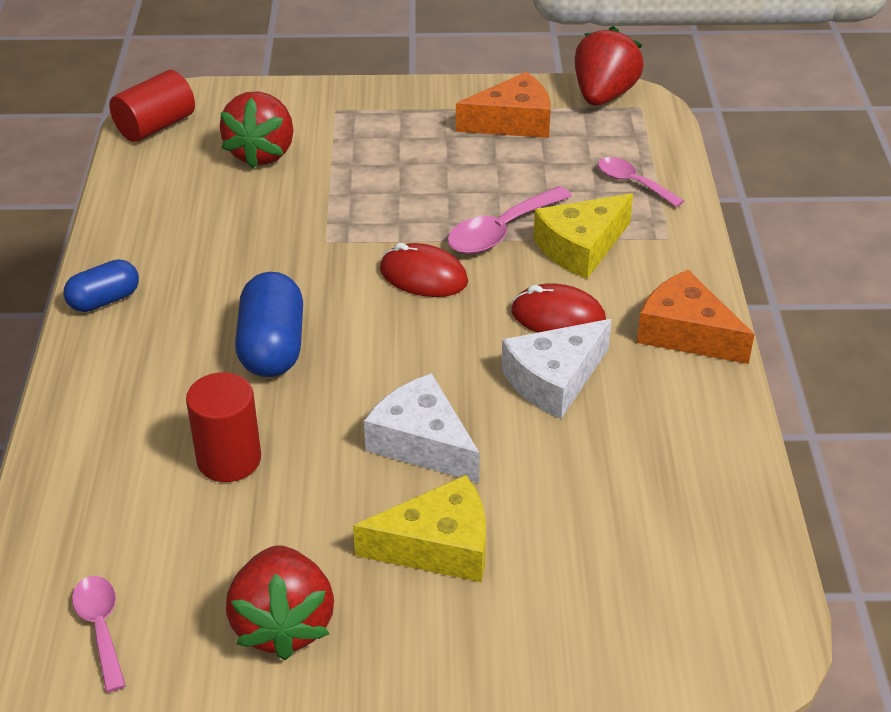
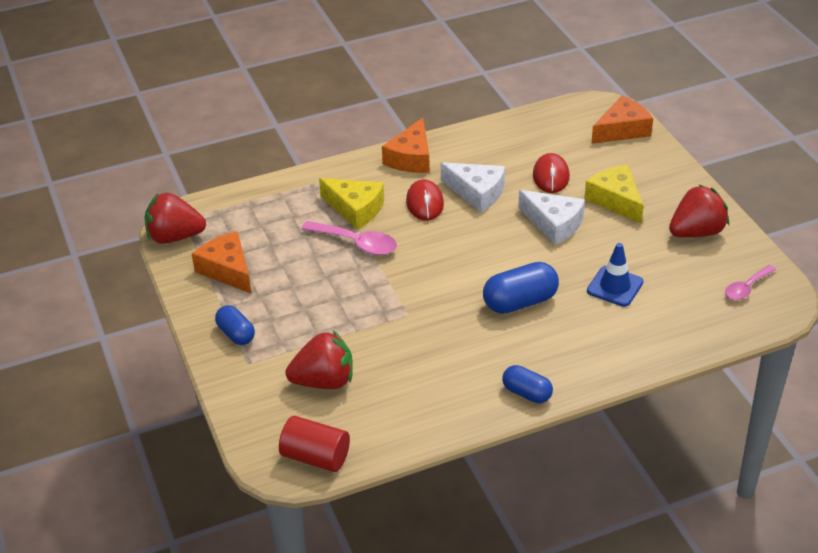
camera: 110 degrees left, 0 degrees up
red cylinder [186,372,261,482] -> blue traffic cone [587,243,643,307]
white cheese [364,373,480,483] -> white cheese turned 75 degrees counterclockwise [518,190,585,245]
red mouse [380,243,468,297] -> red mouse moved to [533,153,570,193]
pink spoon [598,157,684,207] -> none
none -> blue capsule [215,305,255,345]
none -> orange cheese [591,96,653,144]

